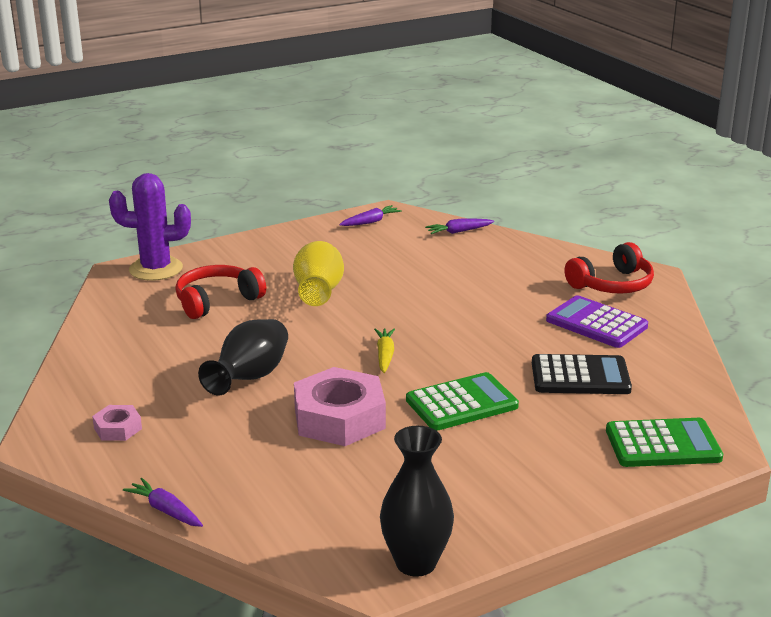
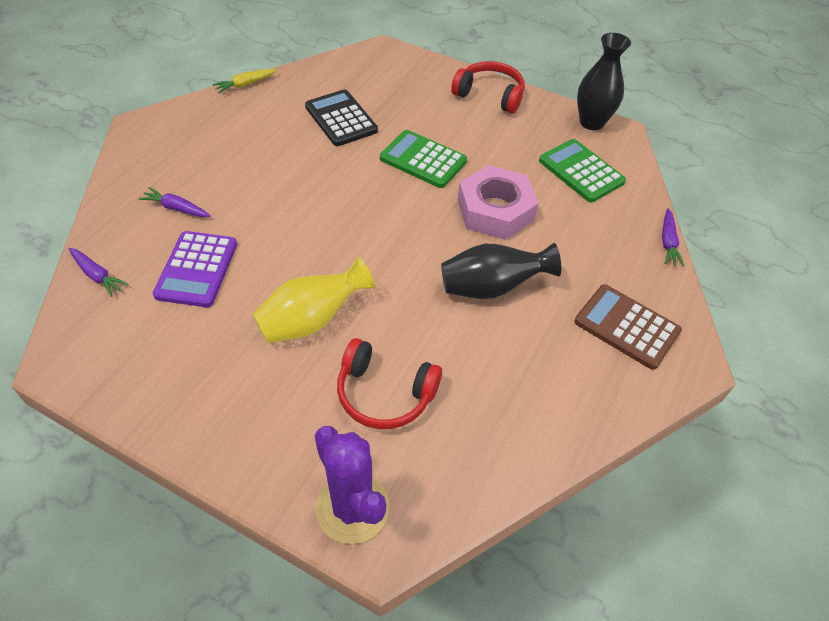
camera: 125 degrees left, 25 degrees up
pink nut [92,405,142,441] -> brown calculator [575,284,682,370]
purple carrot [339,205,402,226] -> purple carrot moved to [138,187,211,217]
yellow carrot [374,328,395,373] -> yellow carrot moved to [212,69,277,93]
purple calculator [546,295,648,348] -> purple calculator moved to [153,231,237,307]
red headphones [565,242,654,294] -> red headphones moved to [451,61,525,113]
green calculator [606,418,723,467] -> green calculator moved to [539,139,626,202]

